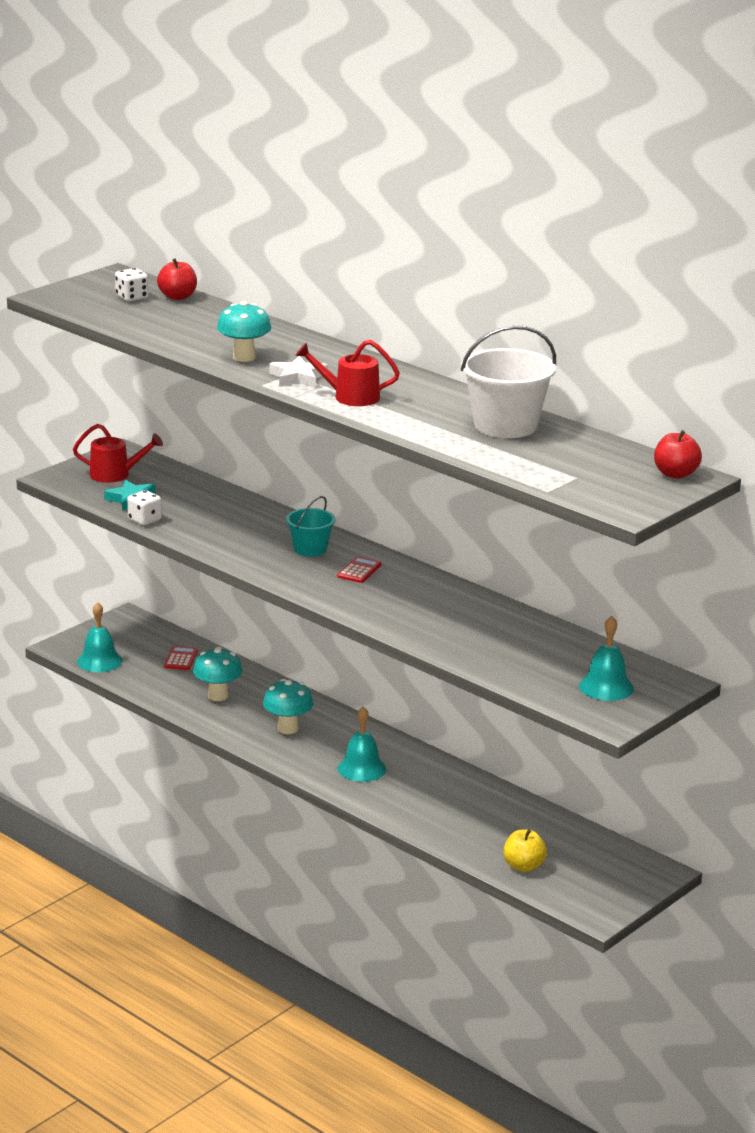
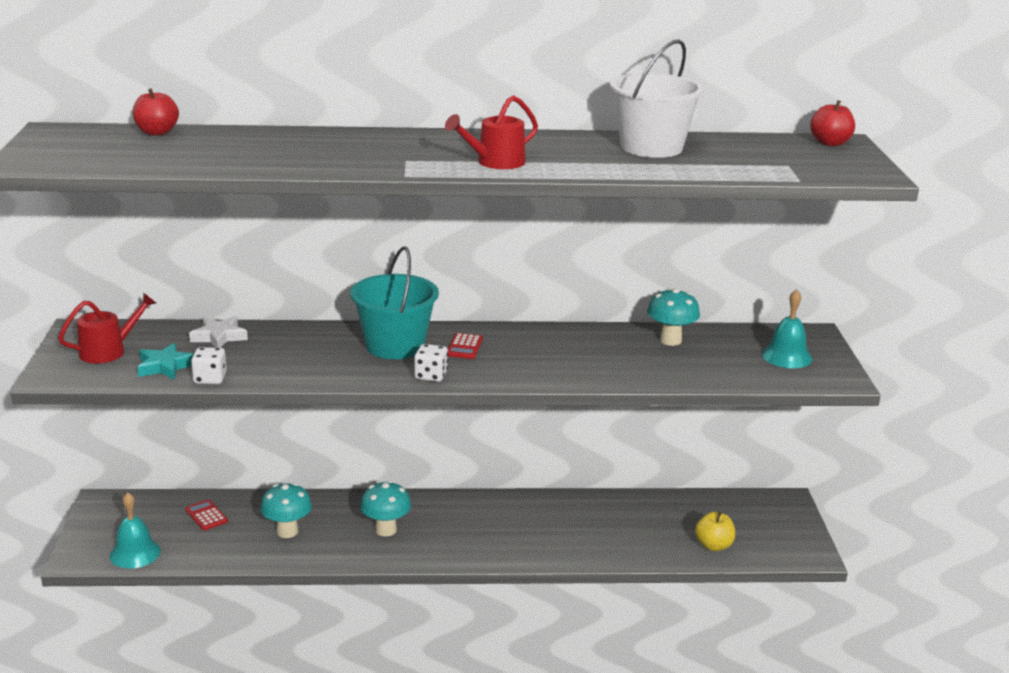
camera: 45 degrees left, 0 degrees up
white dice [115,268,148,301] -> white dice moved to [415,344,448,382]
turquoise mushroom [217,301,271,362] -> turquoise mushroom moved to [647,288,700,346]
white star [269,356,328,387] -> white star moved to [189,316,248,348]
turquoise bucket [286,496,336,557] -> turquoise bucket [350,247,439,359], size x1.72
red calculator [337,556,381,583] -> red calculator turned 150 degrees counterclockwise [448,333,483,359]
turquoise bell [338,706,386,782] -> none

